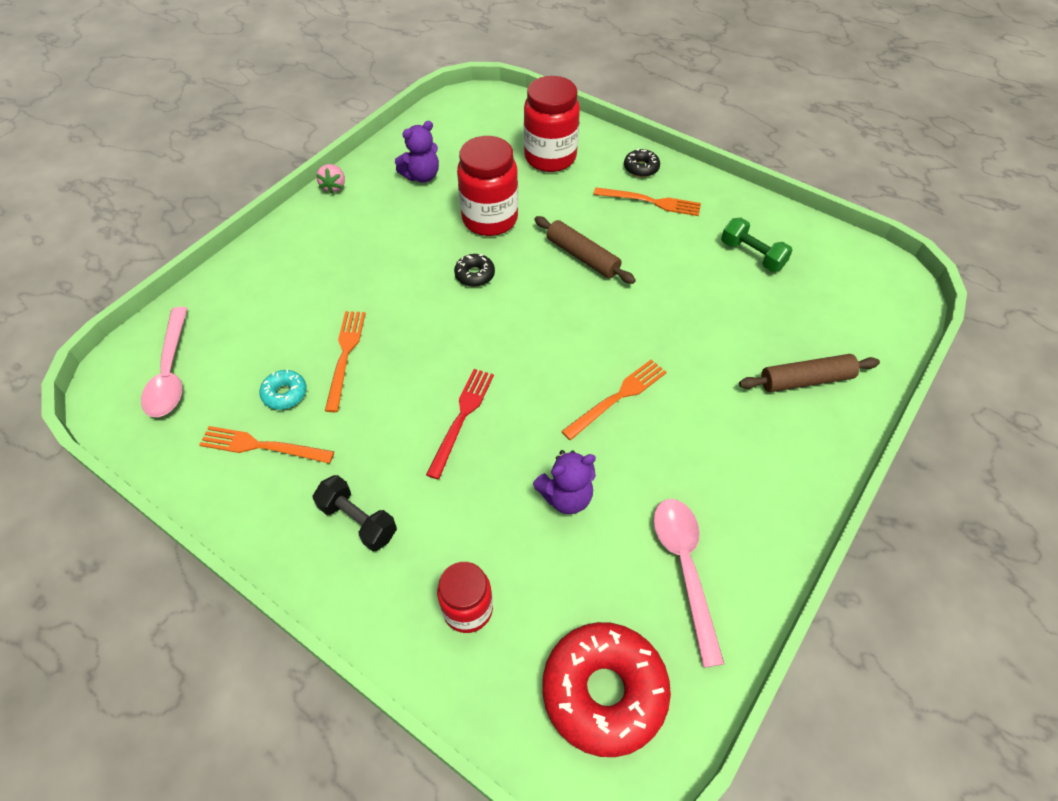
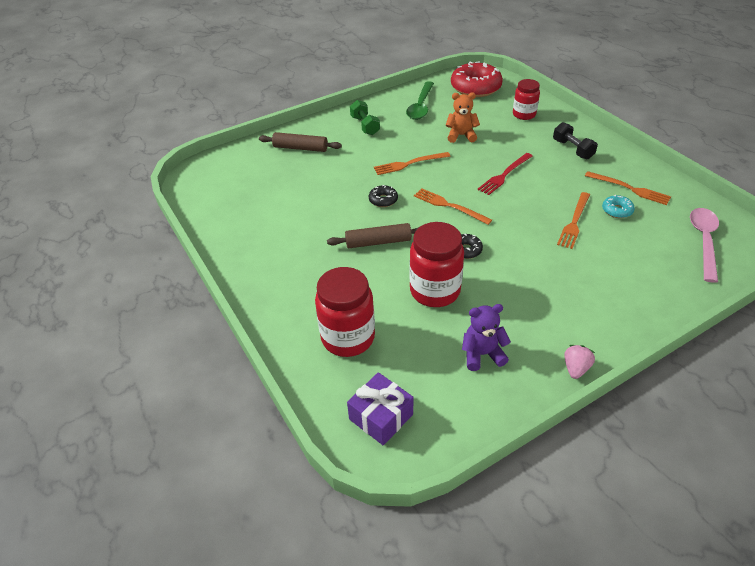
camera: 155 degrees left, 10 degrees down
purple teddy bear [533,450,596,514] -> orange teddy bear [445,92,480,143]
brown rolling pin [534,216,636,284] -> brown rolling pin turned 75 degrees counterclockwise [327,223,419,248]
orange fork [594,187,701,216] -> orange fork moved to [414,188,492,225]
black donut [624,148,660,177] -> black donut moved to [369,185,398,207]
pink spoon [653,499,724,668] -> green spoon [406,81,434,120]
green dumbbell [721,218,793,272] -> green dumbbell moved to [350,100,380,135]
none -> purple gift [347,372,413,445]

